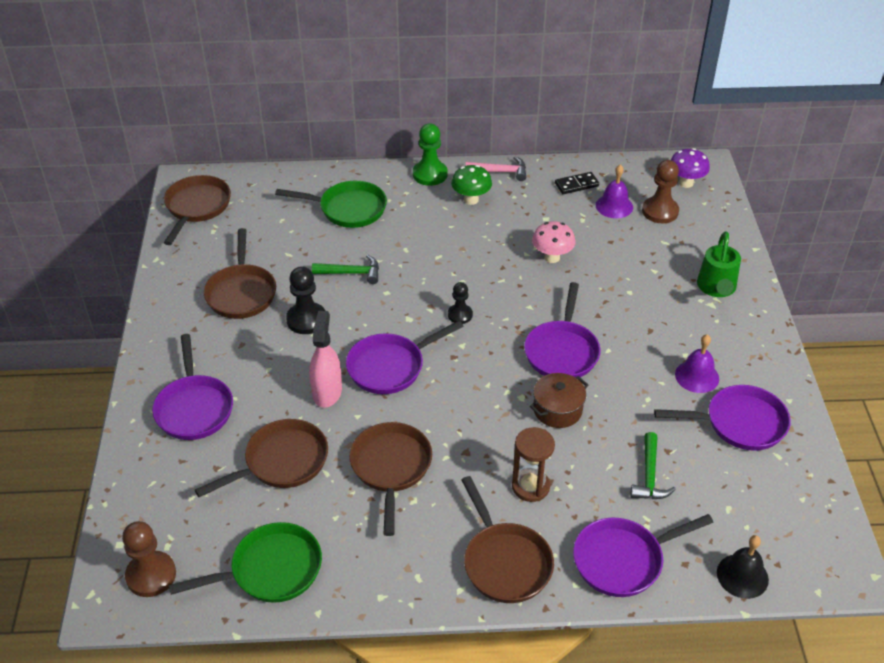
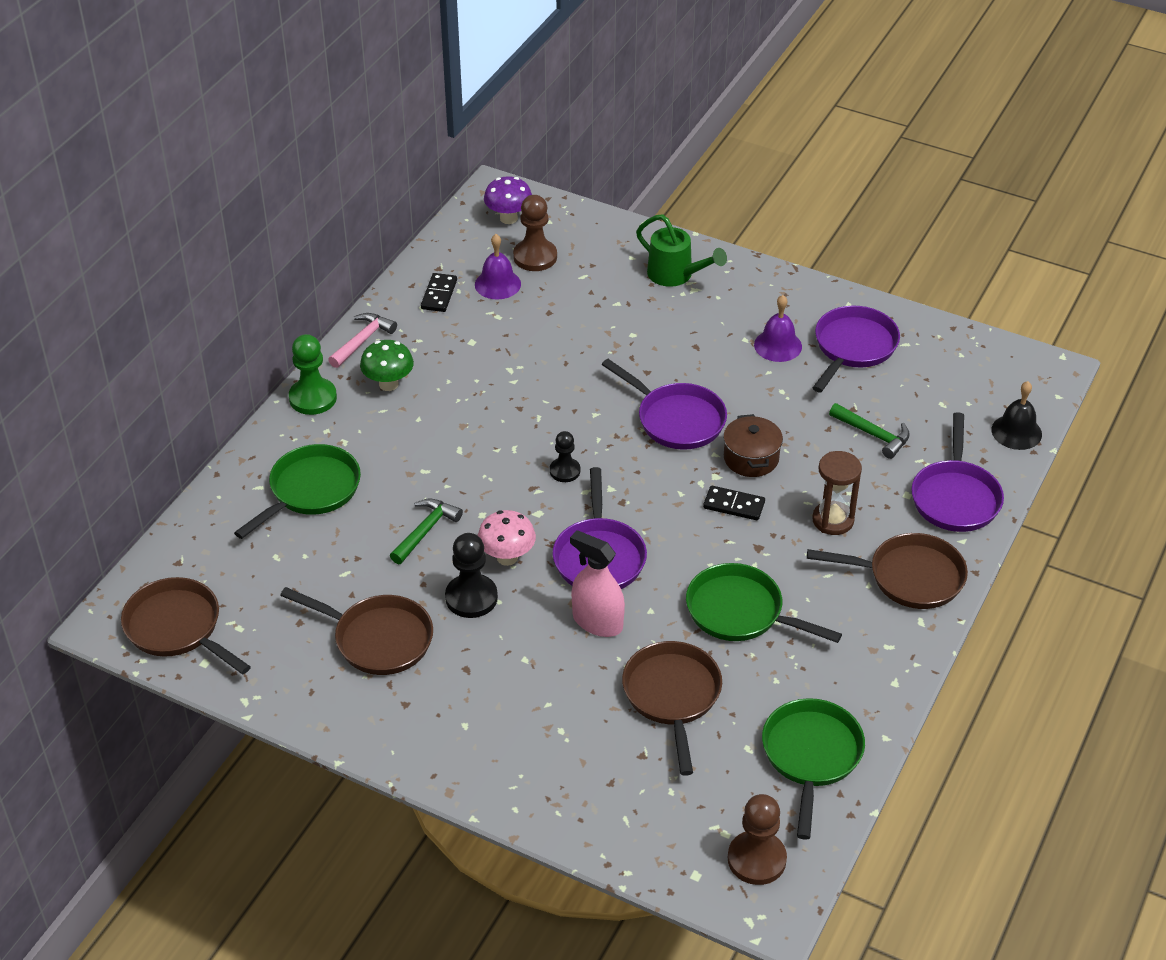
camera: 60 degrees left, 0 degrees up
purple pan [152,334,233,440] -> none
brown pan [349,422,432,536] -> green pan [686,563,842,643]
pink mushroom [532,221,575,263] -> pink mushroom moved to [478,510,536,566]
none -> black domino [703,486,765,520]

